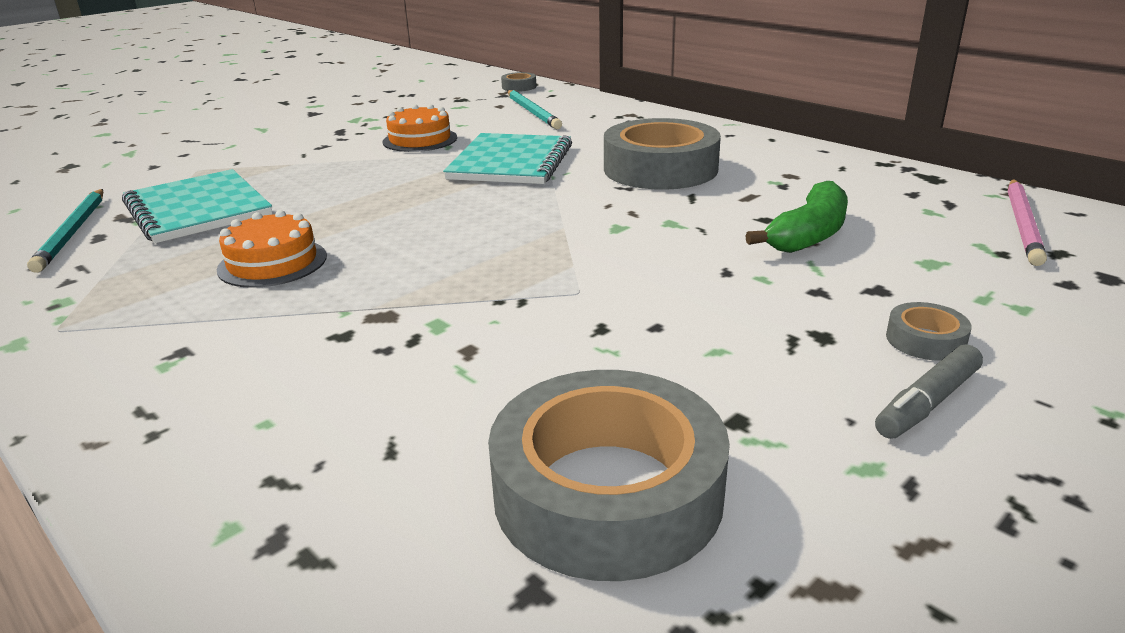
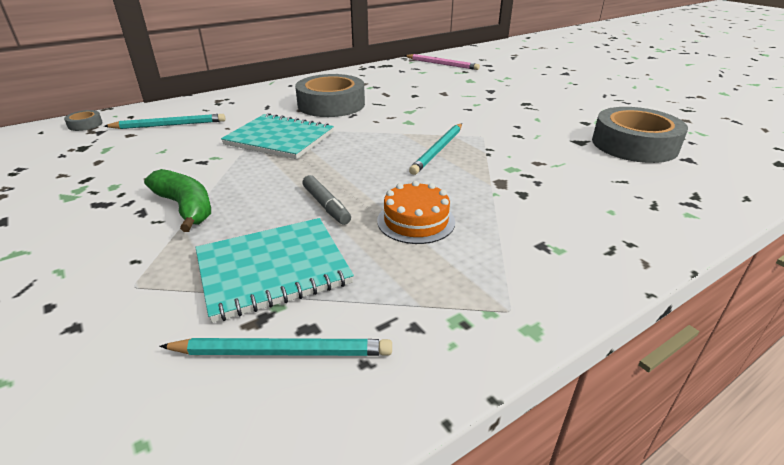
camera: 80 degrees left, 5 degrees up
orange cake [382,104,457,152] -> none
green banana [745,181,848,253] -> green banana moved to [144,169,211,232]
grey marker [875,344,983,439] -> grey marker moved to [302,175,351,225]
grey tape [886,302,972,360] -> none
none -> turquoise pencil [409,123,462,175]

